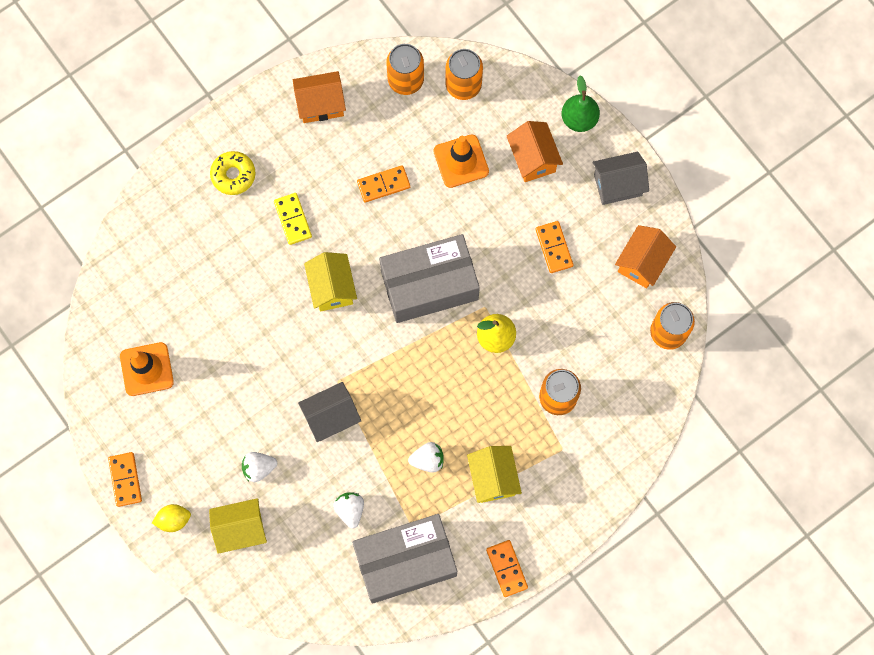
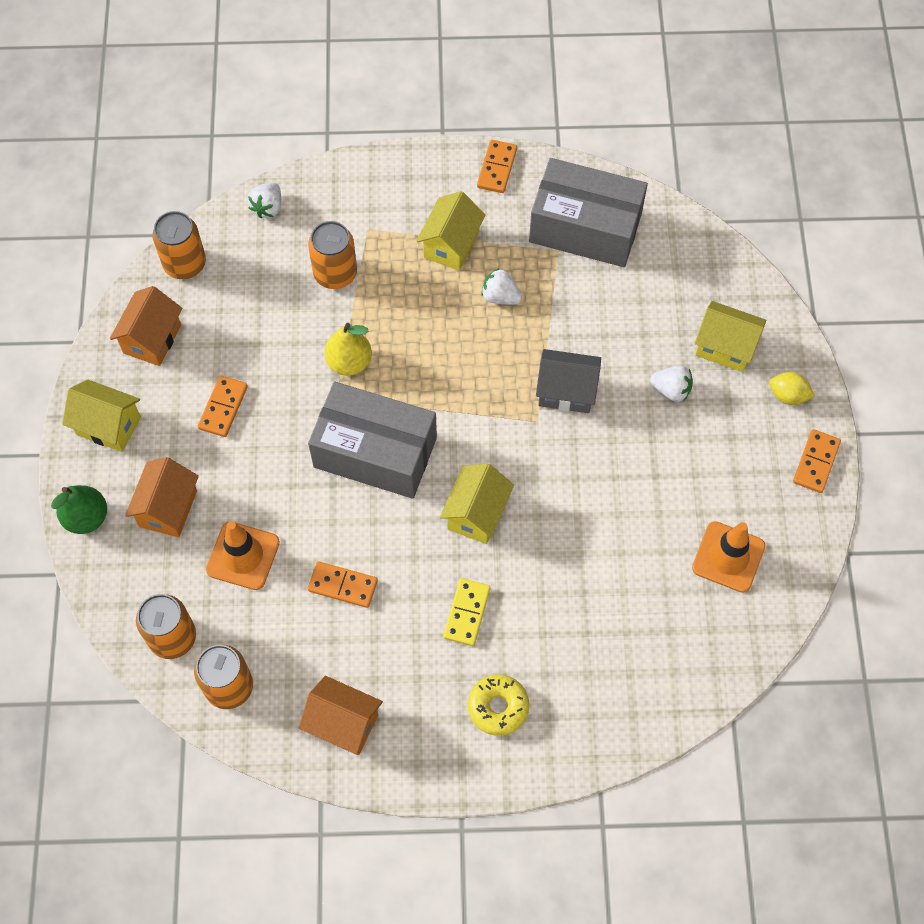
camera: 145 degrees left, 10 degrees down
white strawberry [333,492,364,529] -> white strawberry moved to [247,183,281,218]
grey house [593,152,649,205] -> yellow house [62,379,141,452]
orange house [615,225,676,288] -> orange house turned 45 degrees counterclockwise [110,286,183,366]

